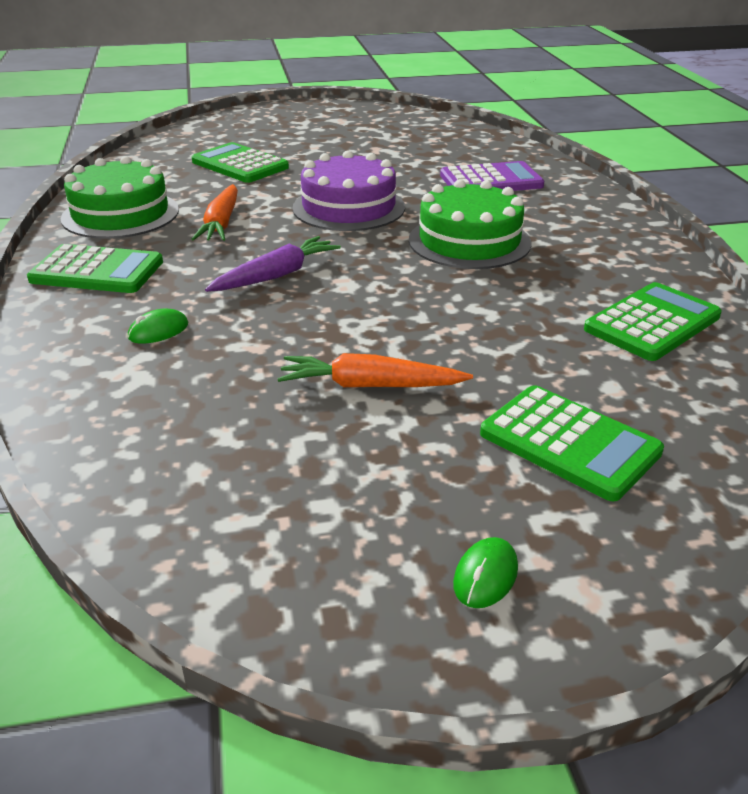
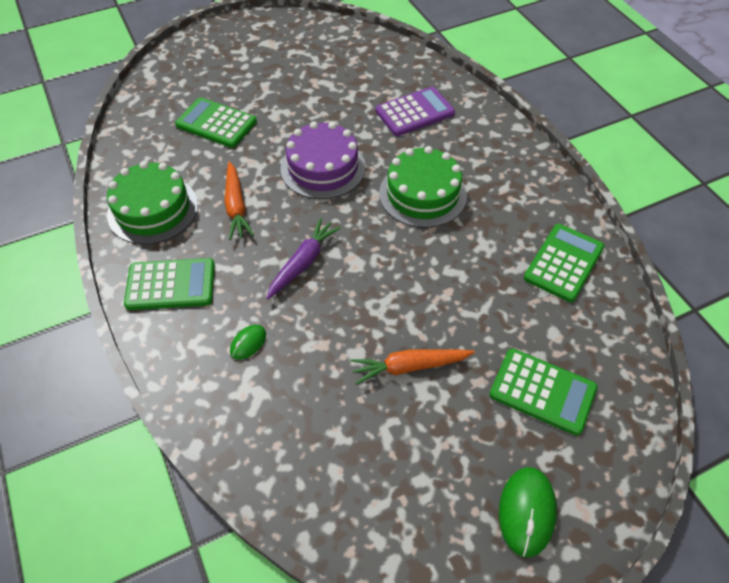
camera: 15 degrees left, 20 degrees up
green mouse [453,537,518,608] -> green mouse [499,467,557,557], size x1.74

